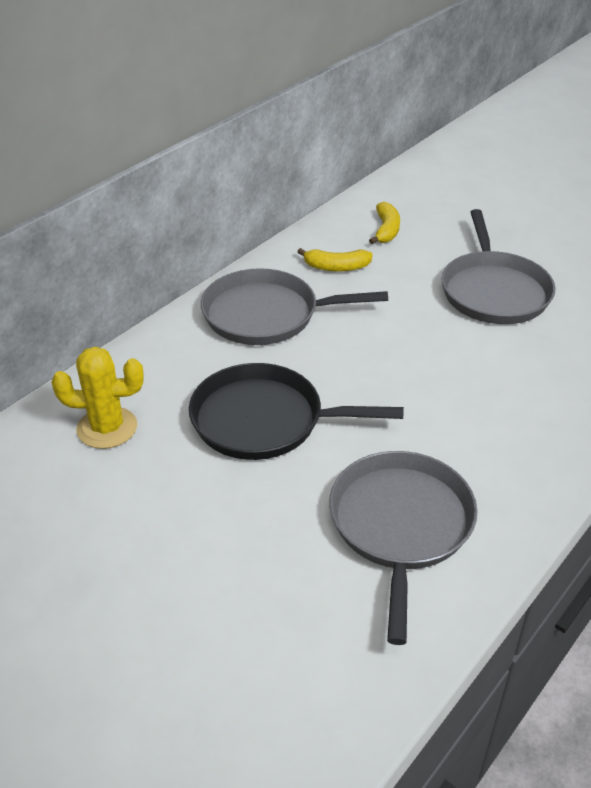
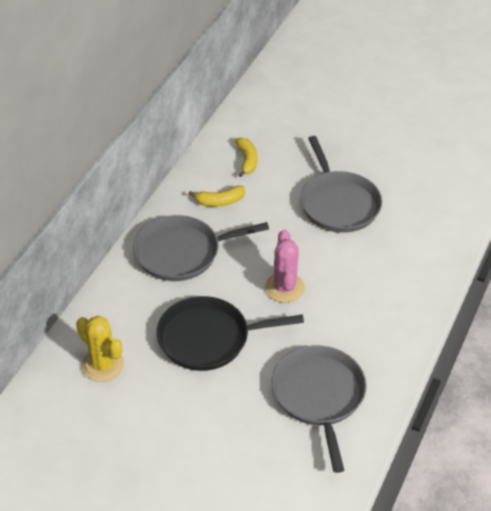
camera: 15 degrees left, 5 degrees up
yellow cactus [51,347,144,449] -> yellow cactus turned 60 degrees clockwise [76,316,124,382]
none -> pink cactus [265,230,305,303]

